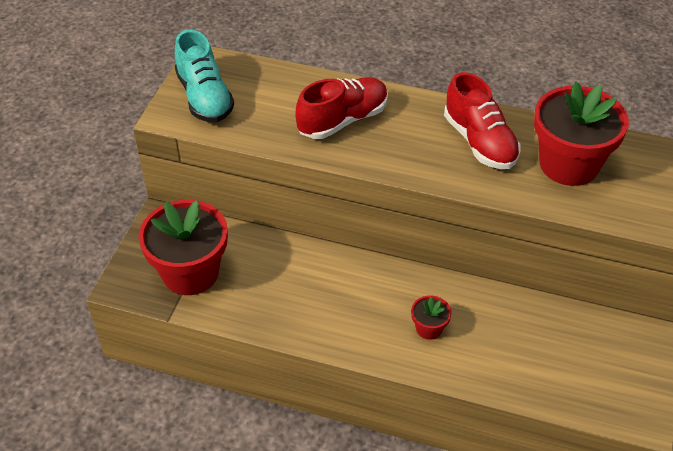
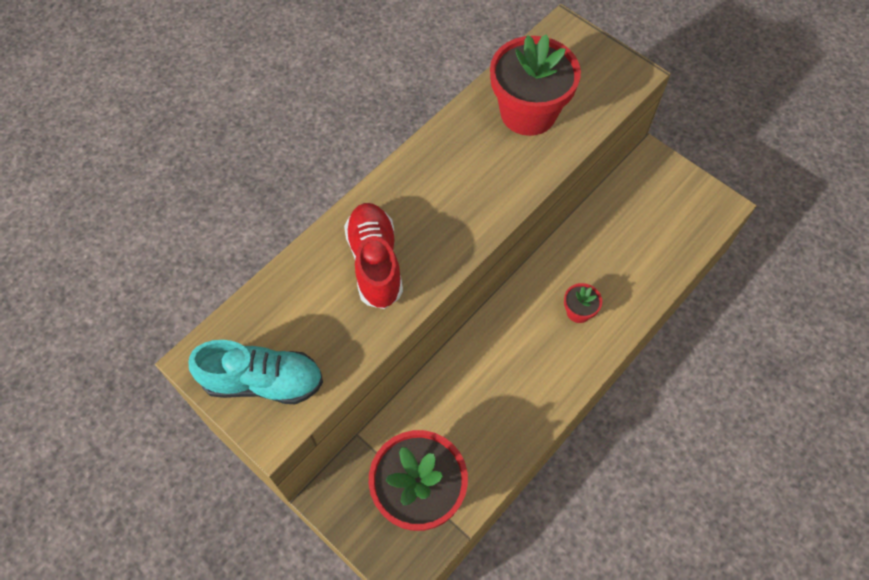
camera: 65 degrees left, 15 degrees up
red shoe [444,72,520,169] -> none

